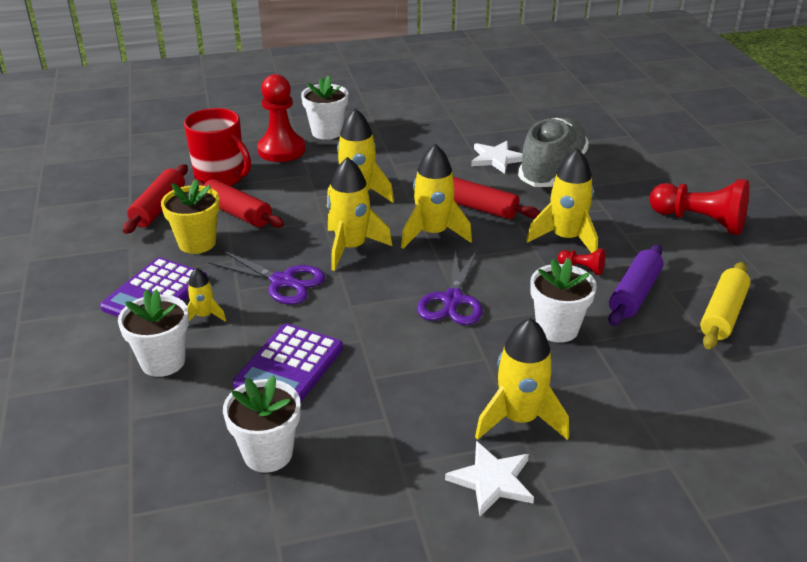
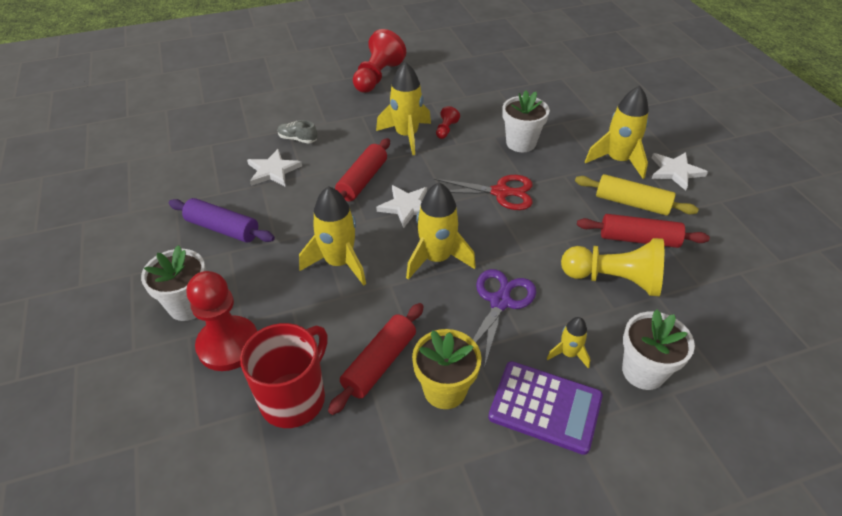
camera: 95 degrees left, 10 degrees up
red rolling pin [123,164,188,234] -> red rolling pin moved to [577,214,710,248]
white flower pot [223,375,301,473] -> none
purple calculator [233,323,343,403] -> yellow pawn [561,238,664,296]
yellow rocket [401,144,472,249] -> white star [376,185,427,228]
purple scissors [417,250,483,325] -> red scissors [434,175,533,210]
grey shoe [518,118,589,187] -> grey shoe [278,120,317,144], size x0.41
purple rolling pin [609,244,663,326] -> purple rolling pin moved to [169,198,275,243]
yellow rolling pin [700,262,751,349] -> yellow rolling pin moved to [575,174,699,216]

